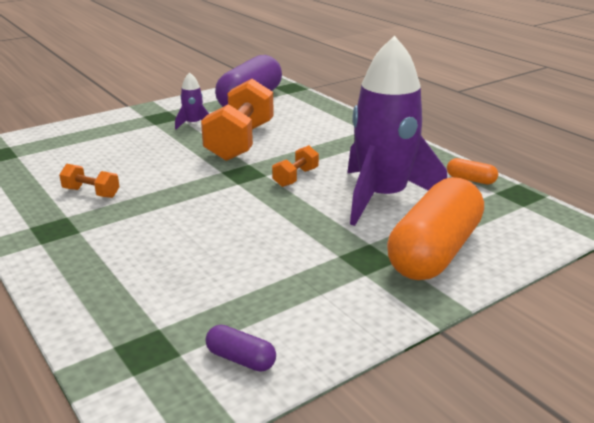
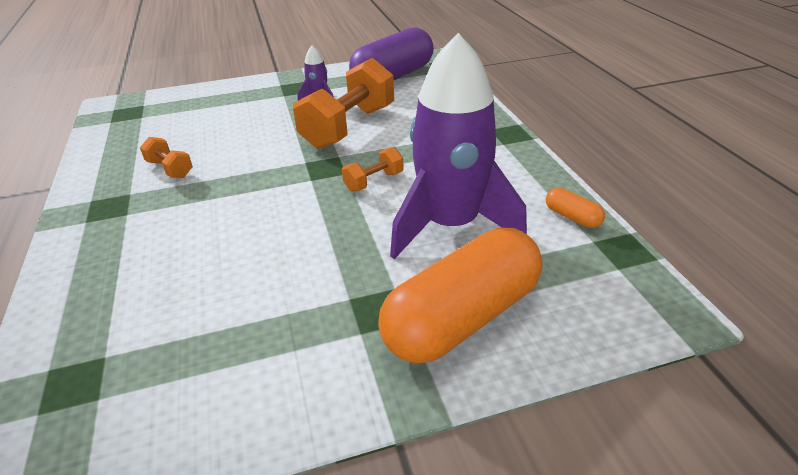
camera: 20 degrees right, 10 degrees up
purple capsule [205,325,276,372] -> none

